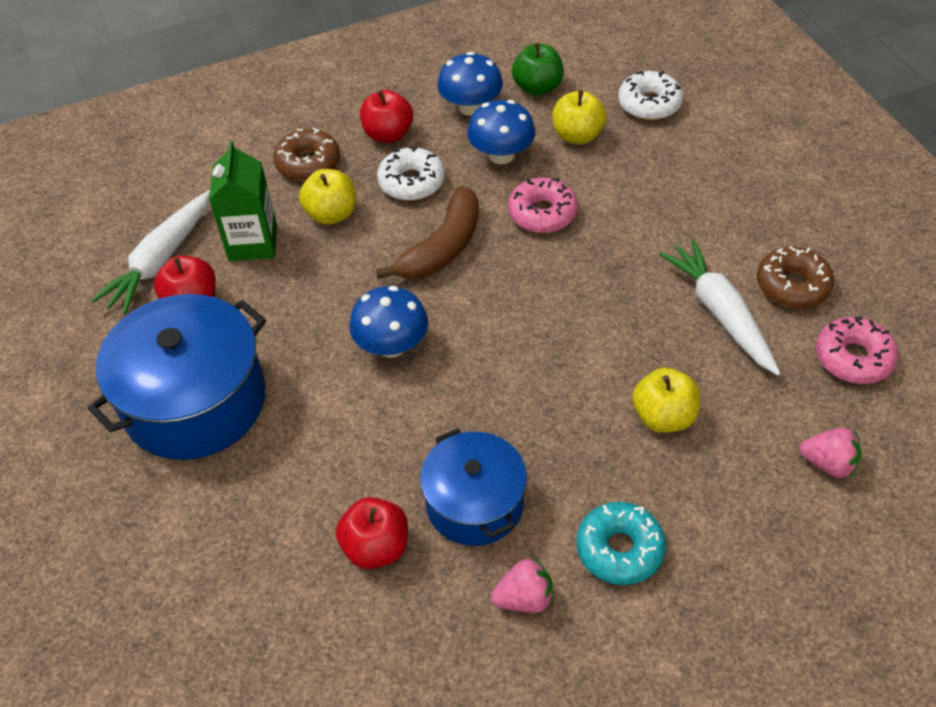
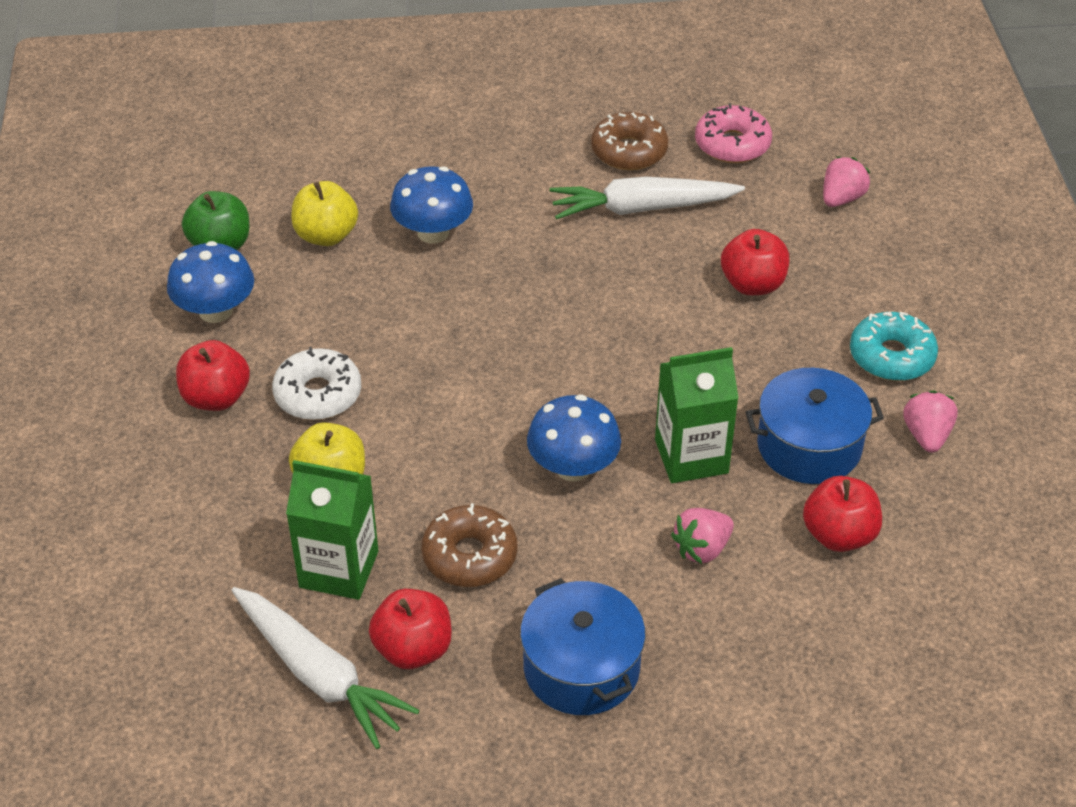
camera: 75 degrees left, 5 degrees down
blue pot [88,294,266,460] -> blue pot [520,578,646,715], size x0.63
brown donut [273,128,340,181] -> brown donut moved to [421,503,517,587]
brown banana [376,186,479,279] -> none
blue mushroom [467,100,536,164] -> blue mushroom moved to [390,166,473,244]
pink donut [508,177,578,233] -> none
white donut [618,71,683,120] -> none
yellow apple [632,368,700,433] -> red apple [721,229,789,295]
none -> green carton [655,347,739,483]
none -> pink strawberry [671,508,734,564]

